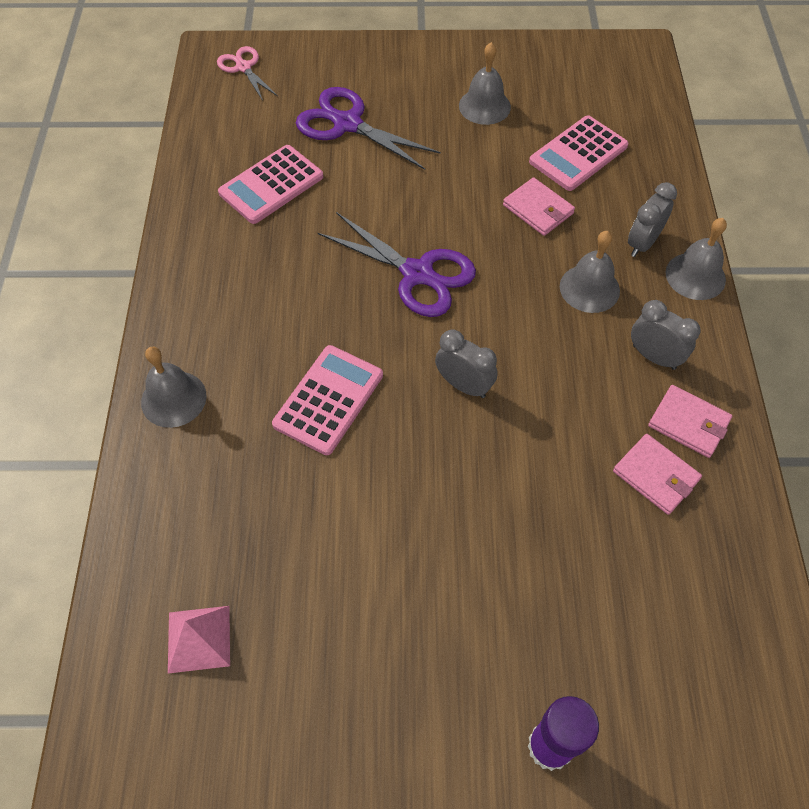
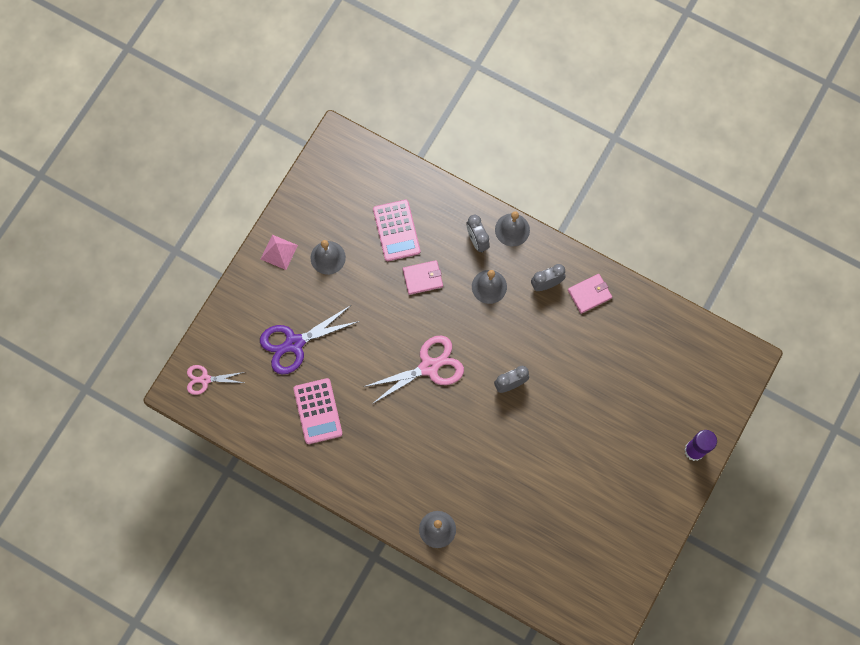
camera: 60 degrees left, 15 degrees up
pink pyramid [168,606,230,673] -> pink pyramid moved to [261,235,298,270]
pink calculator [272,345,383,455] -> none
purple scissors [318,212,476,317] -> pink scissors [364,335,464,404]
pink wallet [613,434,702,515] -> none

